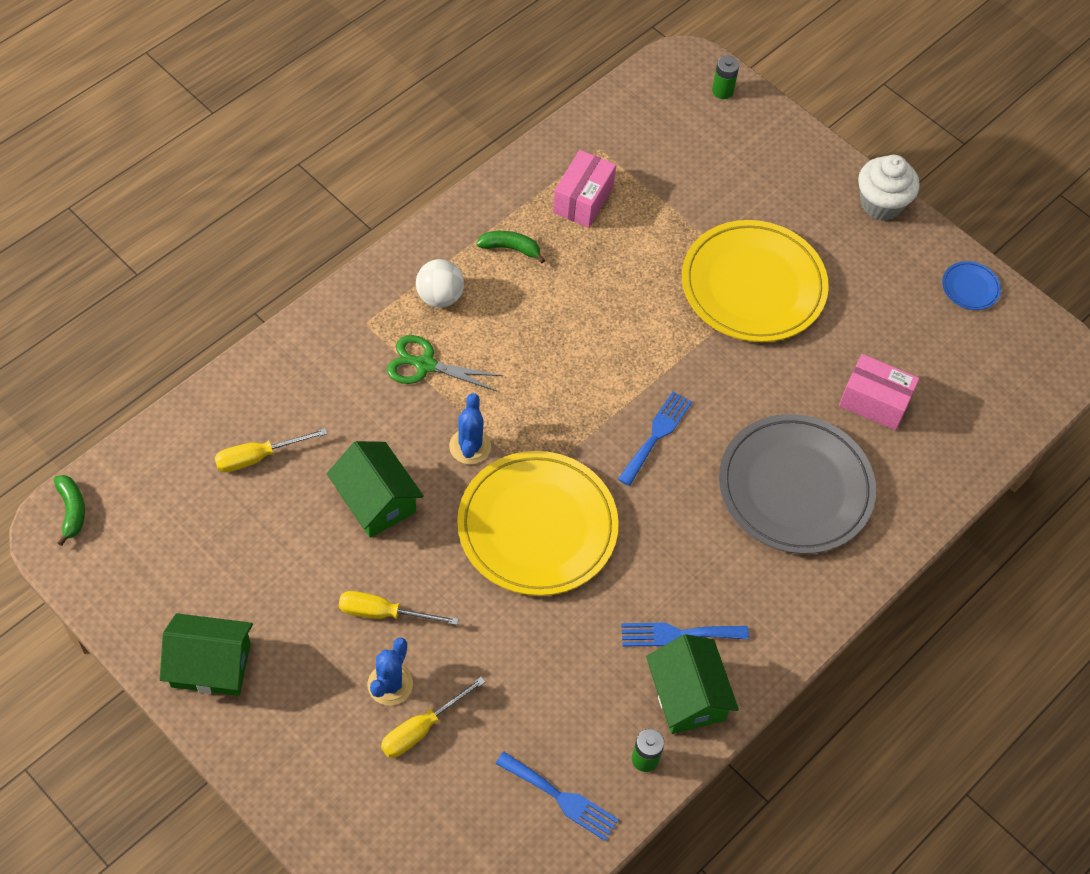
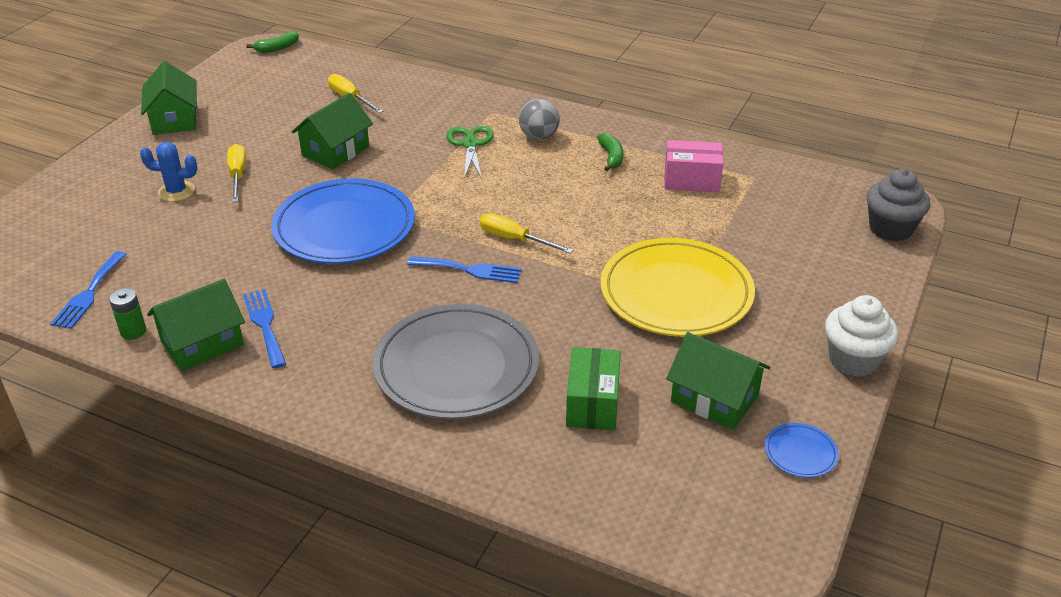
camera: 75 degrees right, 20 degrees down
yellow screwdriver [381,677,486,758] -> yellow screwdriver moved to [480,213,573,254]
white ball [416,259,464,308] -> grey ball [519,99,560,140]
blue cactus [449,393,491,464] -> none
yellow plate [457,451,619,596] -> blue plate [271,179,415,264]
green battery [712,56,739,99] -> grey cupcake [867,169,930,242]
pink box [839,354,920,431] -> green box [566,347,621,430]
none -> green house [666,332,770,430]

